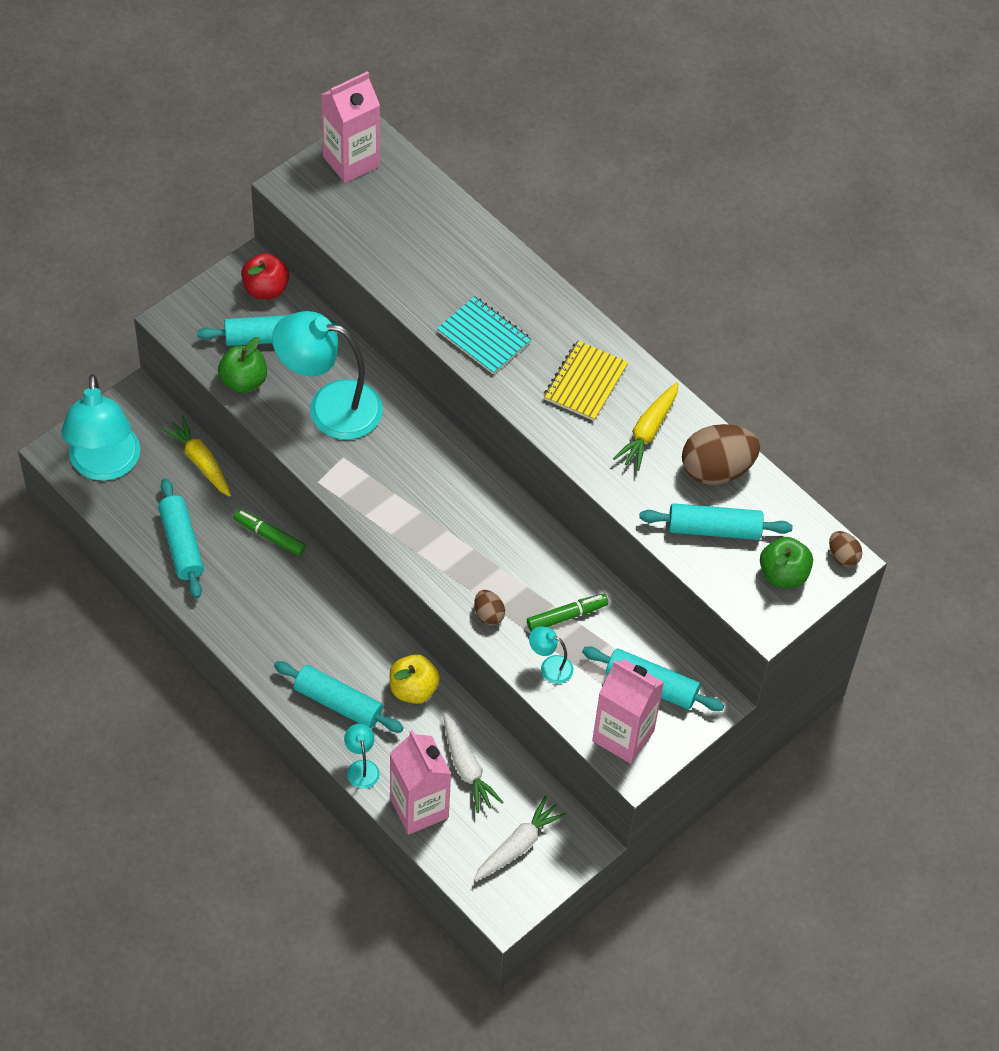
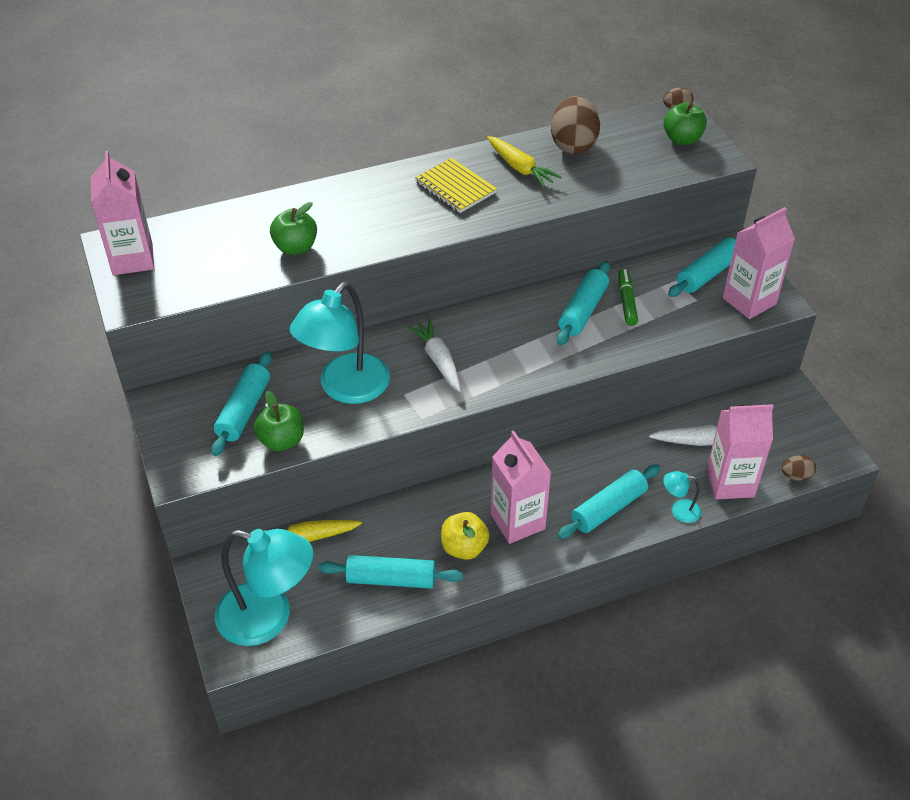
camera: 65 degrees left, 10 degrees down
green marker [233,509,306,556] -> none
red apple [241,253,289,299] -> none
yellow apple [390,654,440,704] -> yellow apple moved to [441,512,490,560]
turquoise notebook [437,296,532,375] -> none
brown egg [474,590,505,626] -> brown egg moved to [782,455,816,481]
white carrot [474,796,567,881] -> white carrot moved to [407,319,461,392]
turquoise lamp [529,626,573,684] -> none
turquoise rolling pin [639,503,793,540] -> turquoise rolling pin moved to [557,261,610,346]
none -> green apple [270,202,317,255]
none -> pink carton [490,431,551,544]

